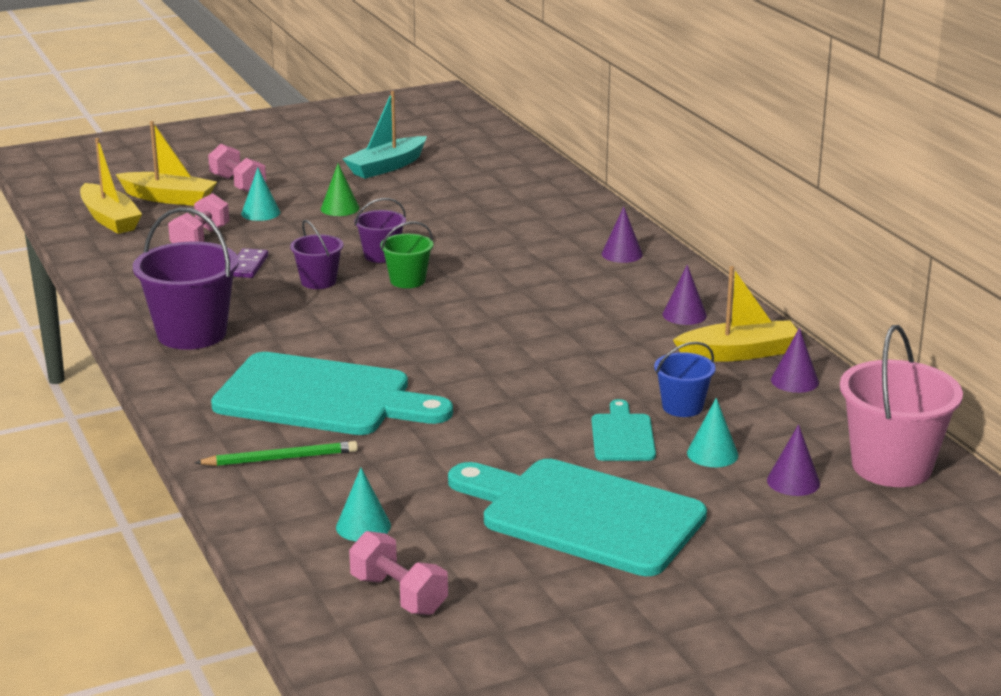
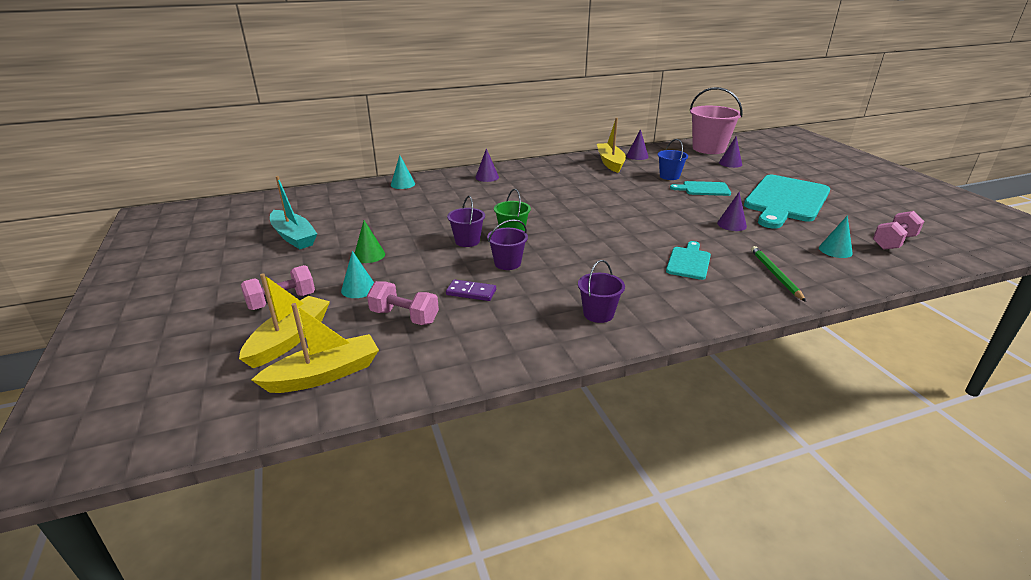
camera: 85 degrees left, 5 degrees up
purple bucket [133,207,239,350] -> purple bucket [578,260,625,323], size x0.54
turquoise cutting board [211,352,453,435] -> turquoise cutting board [666,241,711,280], size x0.47
purple cone [662,265,707,325] -> purple cone moved to [717,192,747,231]
turquoise cone [687,398,738,467] -> turquoise cone moved to [391,155,415,189]

